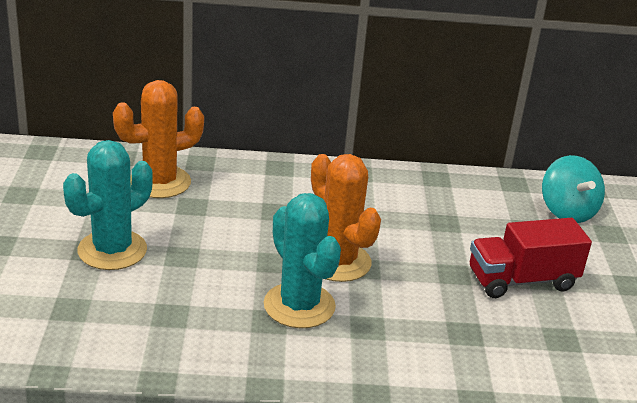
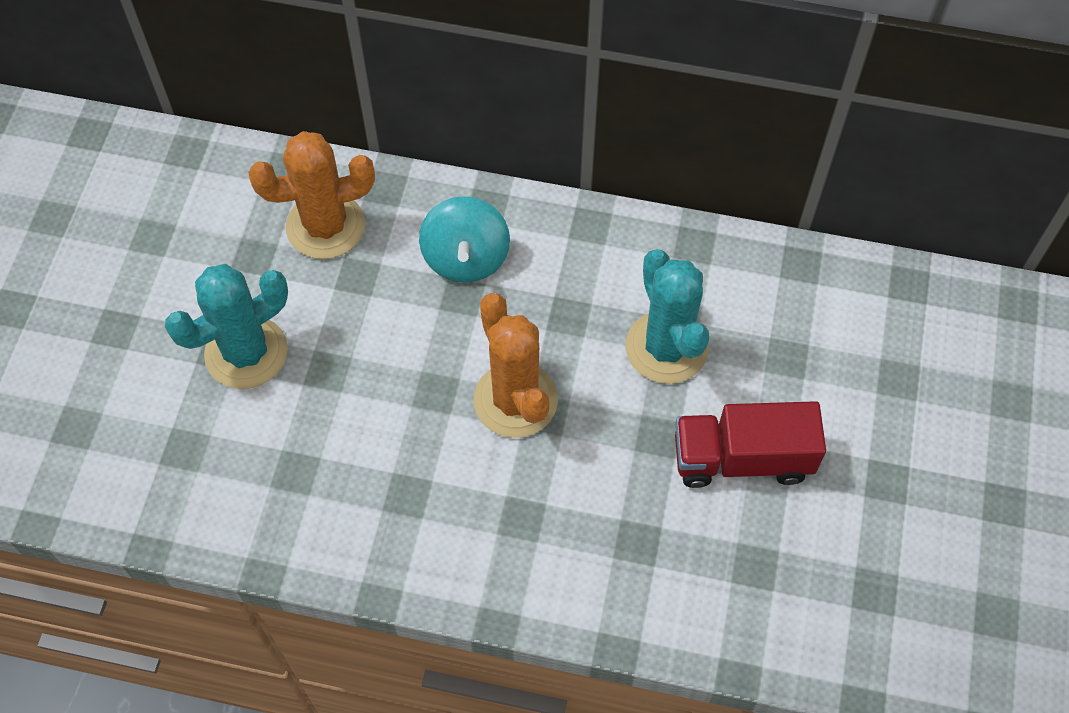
camera: 15 degrees right, 30 degrees up
turquoise cactus [264,193,341,328] -> turquoise cactus moved to [625,249,709,384]
turquoise spinning top [542,155,605,223] -> turquoise spinning top moved to [419,196,510,283]

